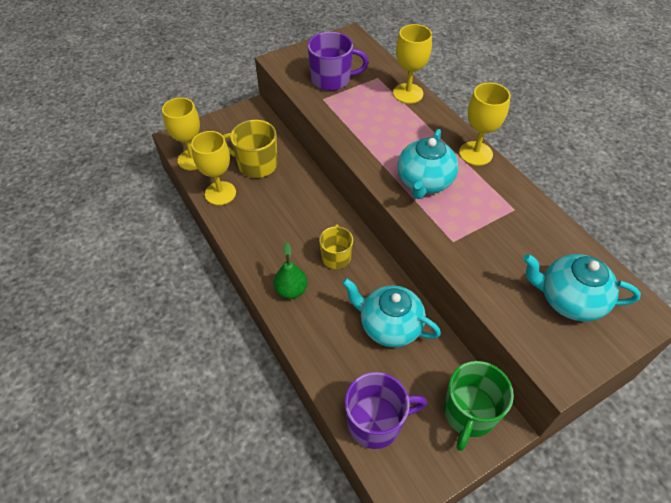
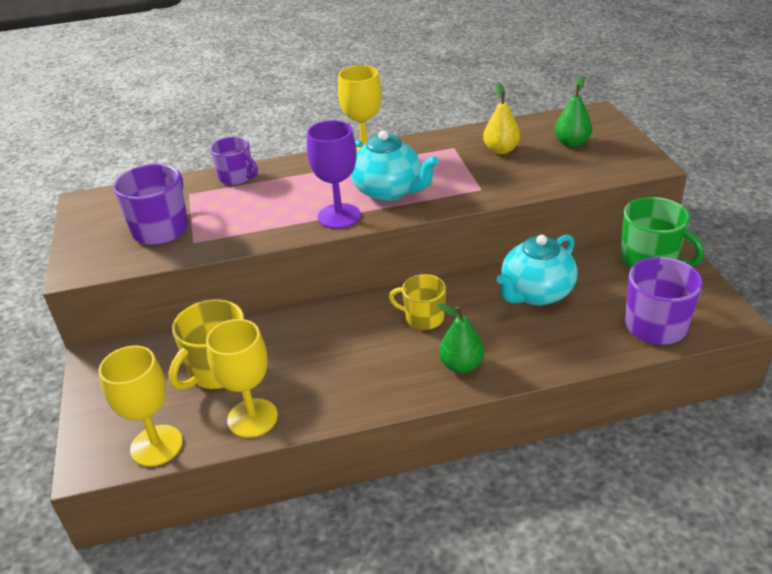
camera: 70 degrees left, 15 degrees down
yellow goblet [393,24,432,104] -> purple mug [210,137,258,185]
turquoise teapot [523,254,641,321] -> green pear [555,77,592,148]
none -> purple goblet [307,120,361,229]
none -> yellow pear [483,84,520,154]

